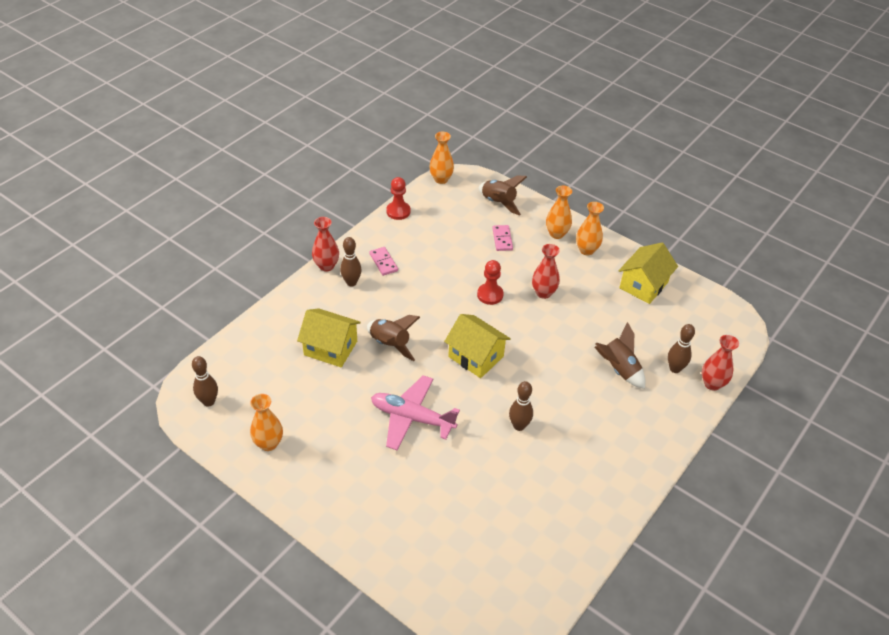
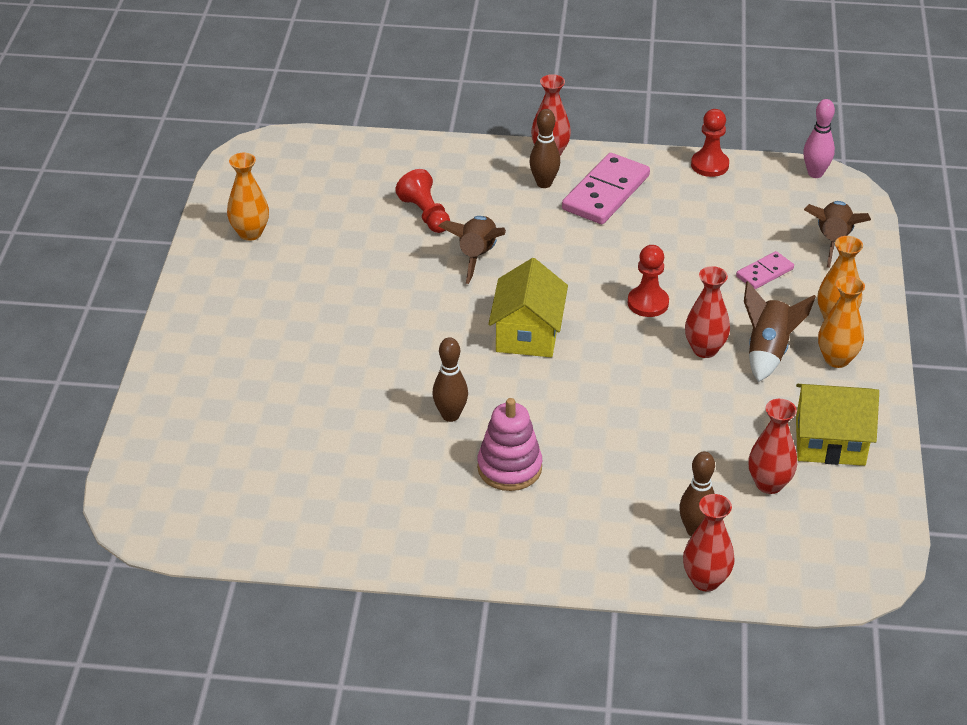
camera: 60 degrees right, 5 degrees down
brown bowling pin [192,356,218,407] -> none
yellow house [297,308,361,368] -> red pawn [395,169,450,233]
pink domino [369,247,398,276] -> pink domino [562,153,650,224], size x1.85
pink plane [371,375,460,451] -> none
orange vase [429,132,454,184] -> pink bowling pin [803,99,835,178]
brown rocket [594,322,646,389] -> brown rocket moved to [744,281,816,382]
none -> pink stacking toy [477,398,542,491]
none -> red vase [748,399,797,494]

